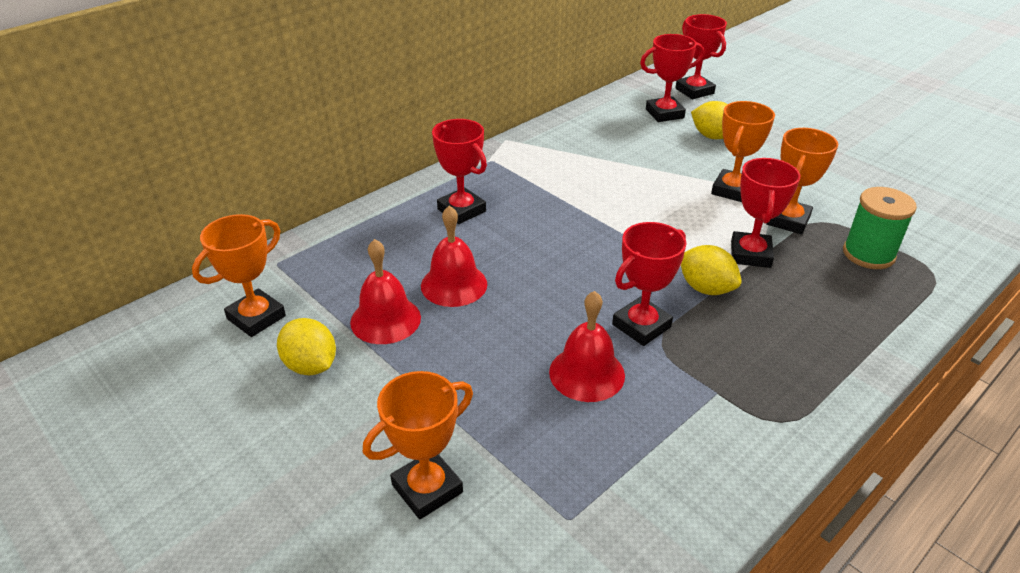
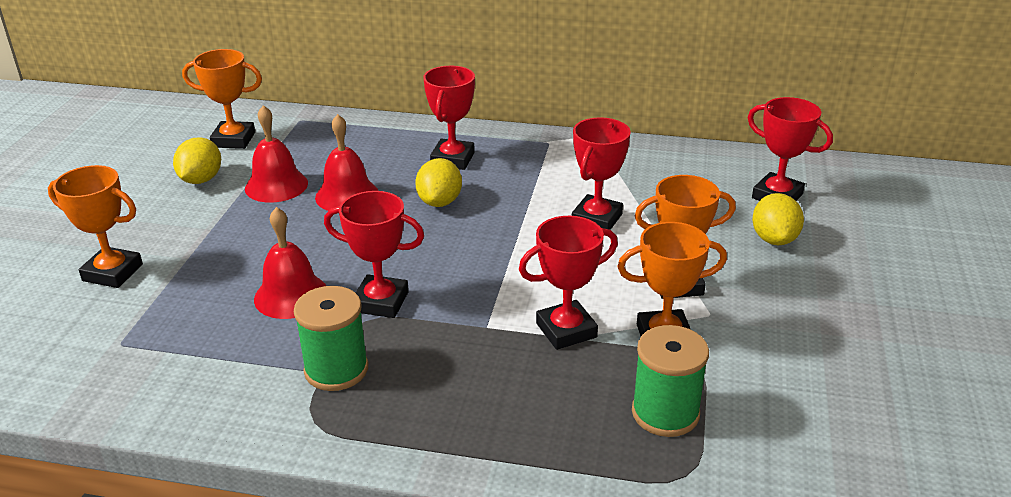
camera: 55 degrees right, 5 degrees down
red trophy [675,14,727,99] -> red trophy moved to [572,117,631,230]
yellow lemon [681,245,742,295] -> yellow lemon moved to [415,158,462,207]
none -> green spool [294,286,368,391]

